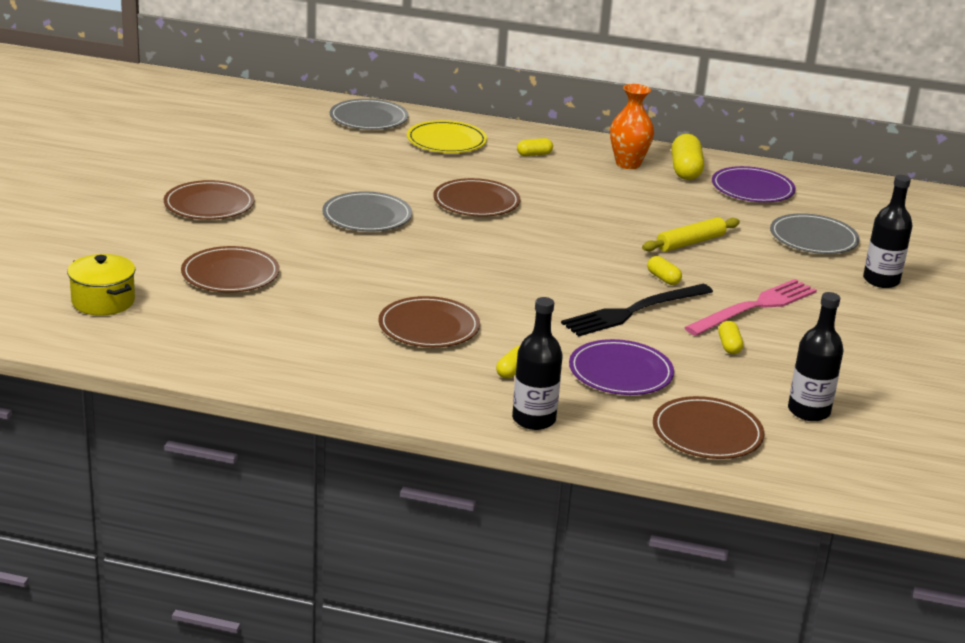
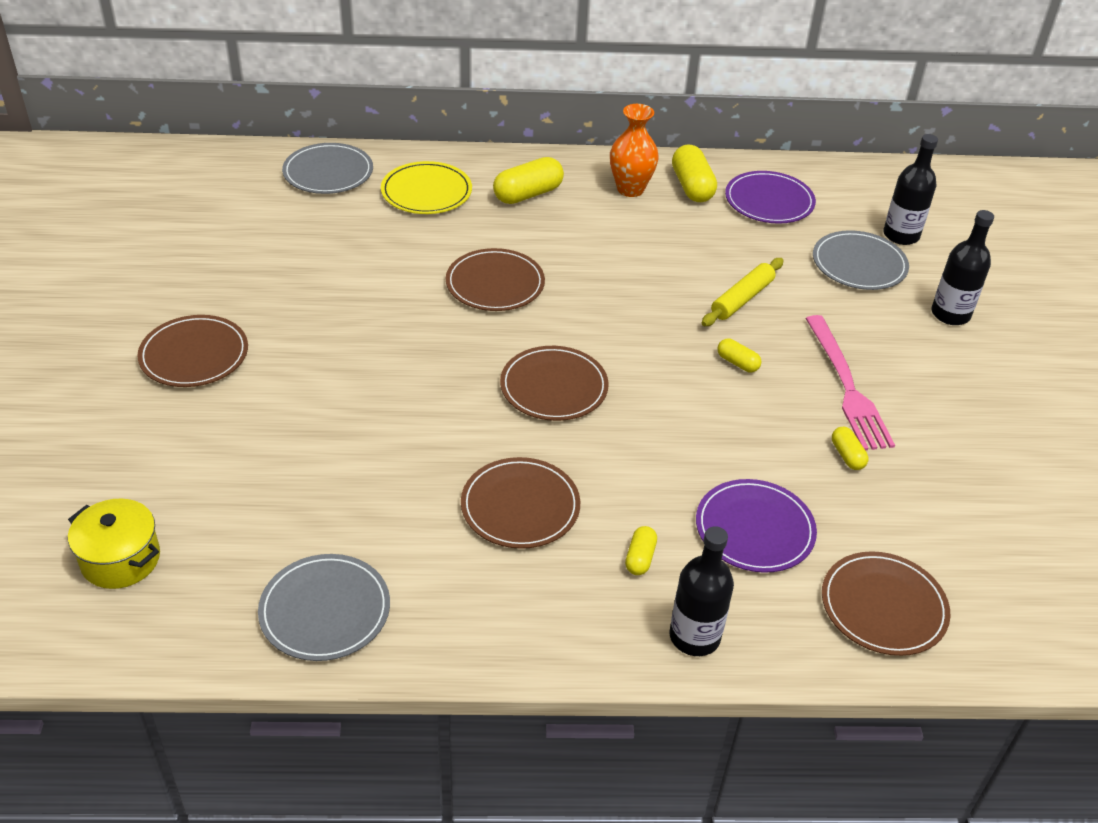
camera: 15 degrees left, 15 degrees up
brown plate [181,246,280,292] -> brown plate moved to [500,346,609,421]
grey plate [322,191,412,231] -> grey plate moved to [258,554,390,661]
yellow capsule [517,138,553,156] -> yellow capsule [493,157,564,204], size x1.84
black fork [561,284,713,336] -> none
pink fork [684,279,817,336] -> pink fork turned 135 degrees clockwise [805,315,895,450]
black bottle [788,292,844,421] -> black bottle moved to [883,134,938,245]

